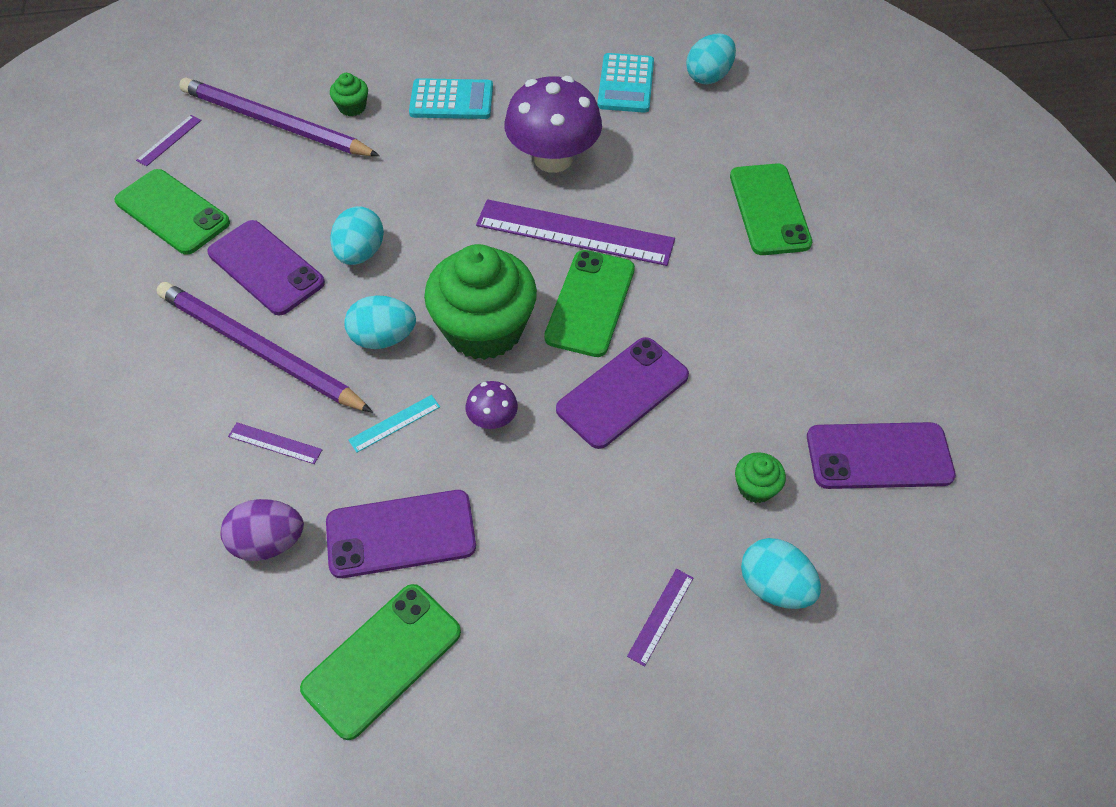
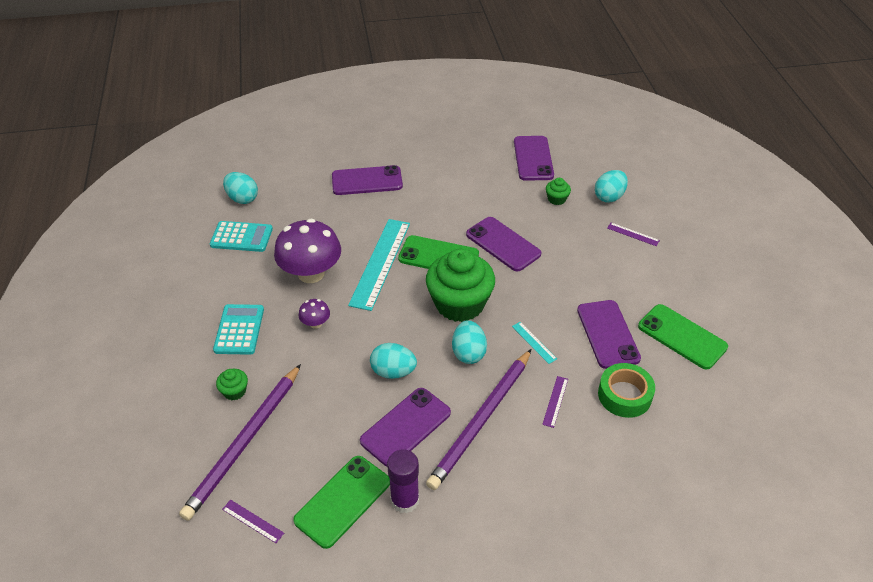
camera: 90 degrees left, 10 degrees down
purple egg [220,499,304,561] -> green tape [598,363,655,418]
purple mushroom [466,381,518,429] -> purple mushroom moved to [299,299,330,329]
purple ruler [476,199,675,266] -> turquoise ruler [348,219,410,311]
green phone [730,163,812,255] -> purple phone [332,165,403,195]
none -> purple glue stick [387,449,419,514]

